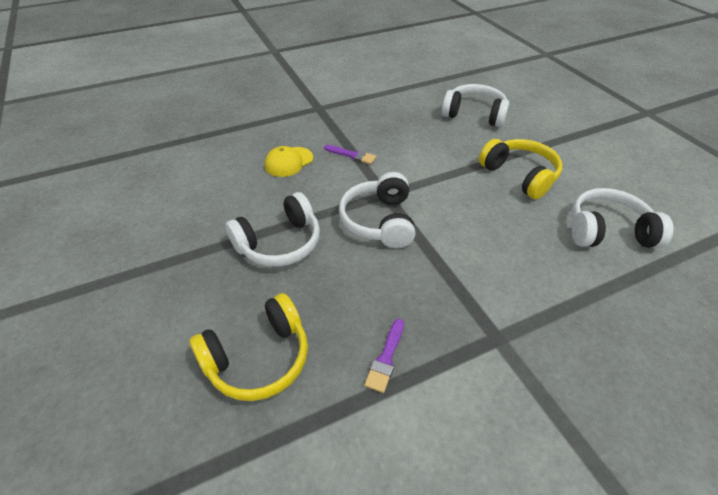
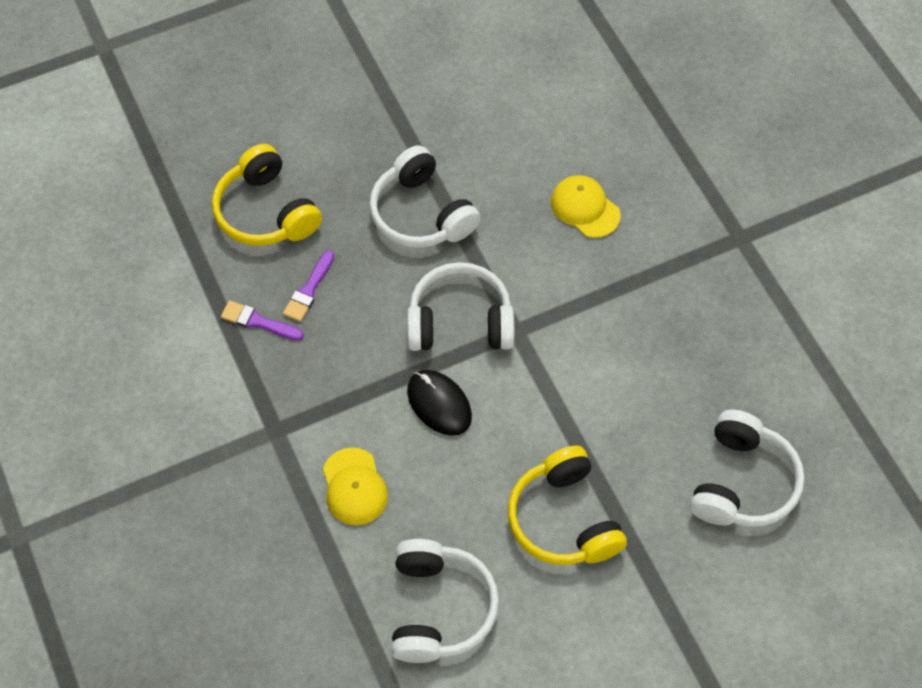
camera: 90 degrees right, 15 degrees up
purple brush [324,145,377,164] -> purple brush moved to [283,250,334,322]
yellow headphones [479,139,562,199] -> yellow headphones turned 105 degrees clockwise [508,445,627,565]
none -> yellow cap [323,447,388,525]
none -> black mouse [407,370,472,436]

